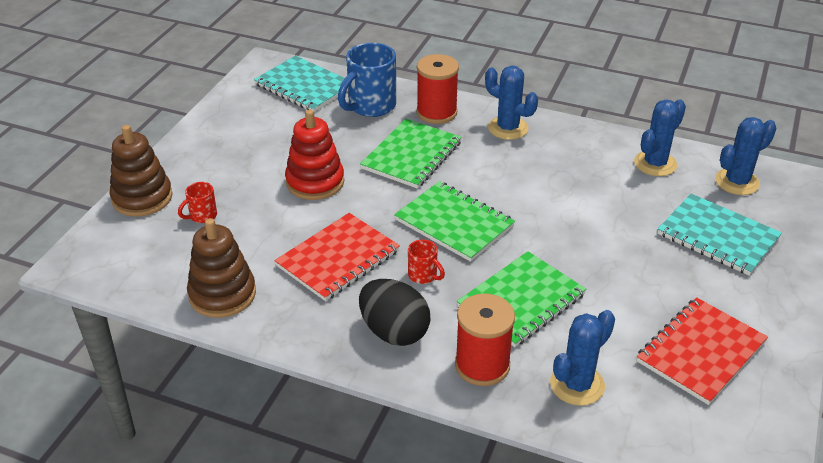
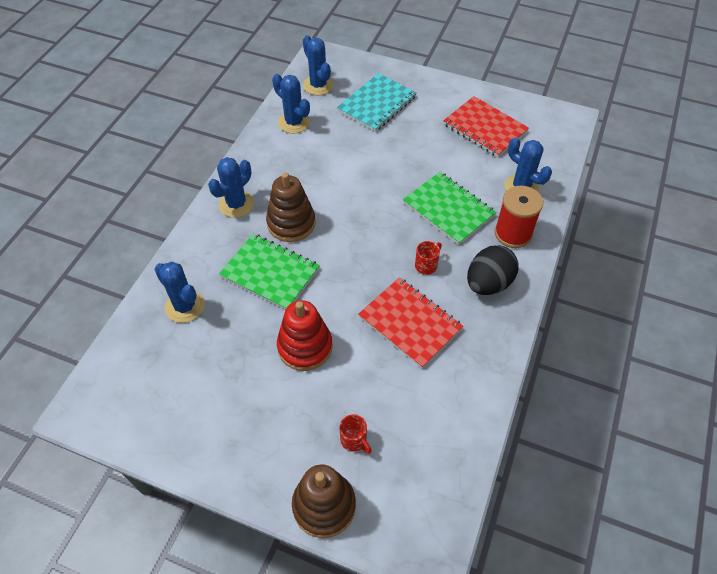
camera: 90 degrees left, 15 degrees up
brown stacking toy [187,218,256,318] -> brown stacking toy moved to [266,172,316,242]
turquoise notebook [254,55,348,112] -> none
blue mug [338,43,396,117] -> blue cactus [154,262,205,323]
green notebook [394,181,515,262] -> none
red spool [416,54,459,124] -> none

